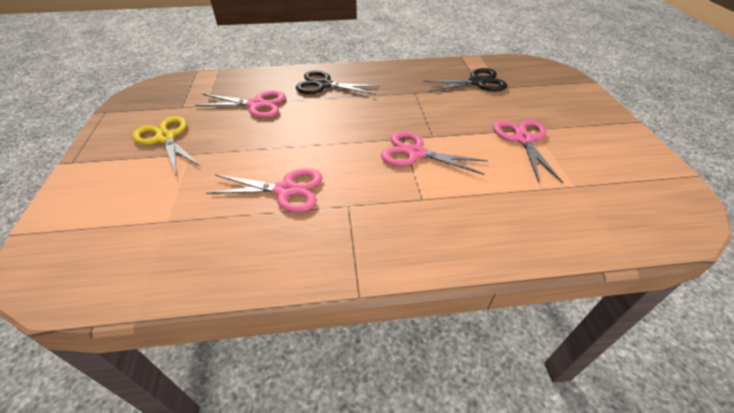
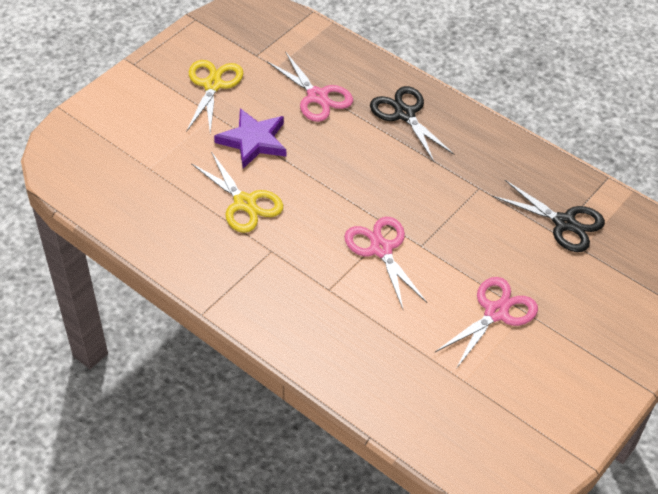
camera: 45 degrees right, 5 degrees up
pink scissors [206,168,323,212] -> yellow scissors [191,152,283,233]
none -> purple star [214,108,286,169]

